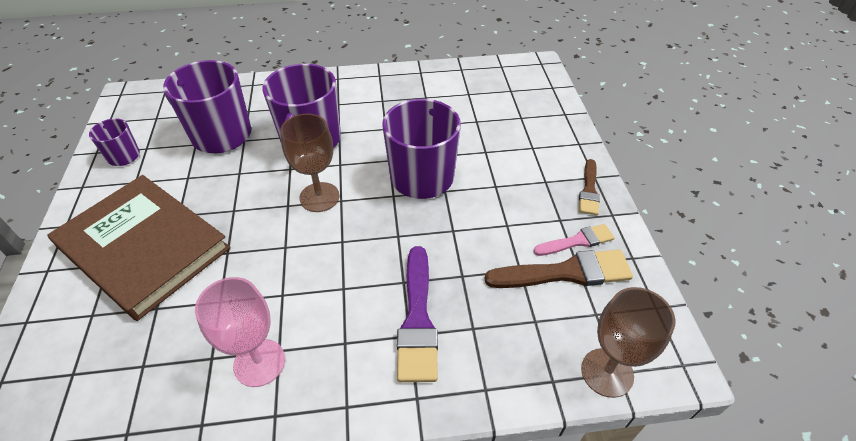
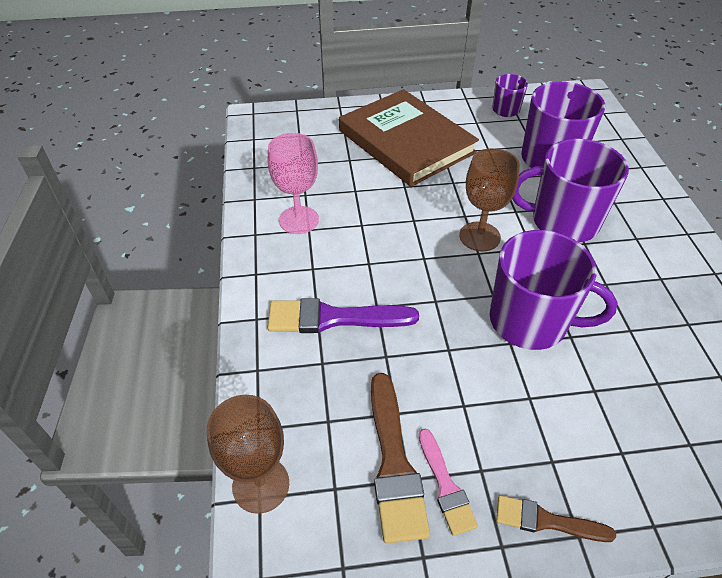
camera: 90 degrees right, 0 degrees up
brown book [48,175,231,321] -> brown book turned 75 degrees counterclockwise [339,89,479,187]

